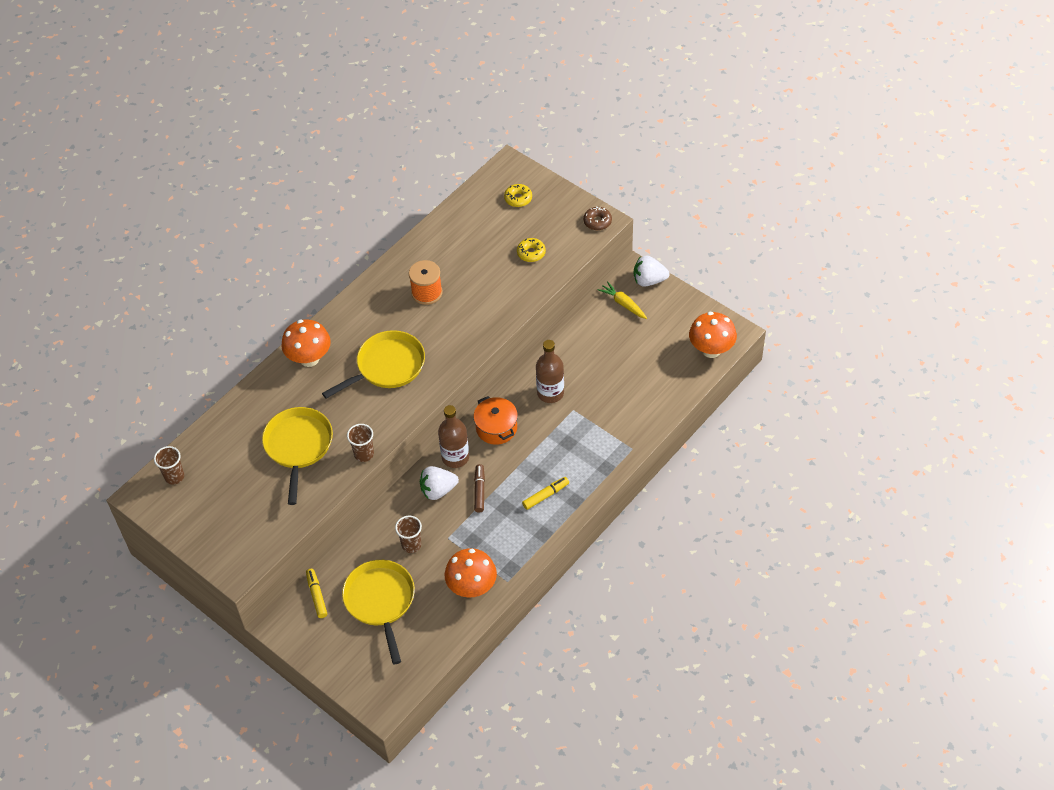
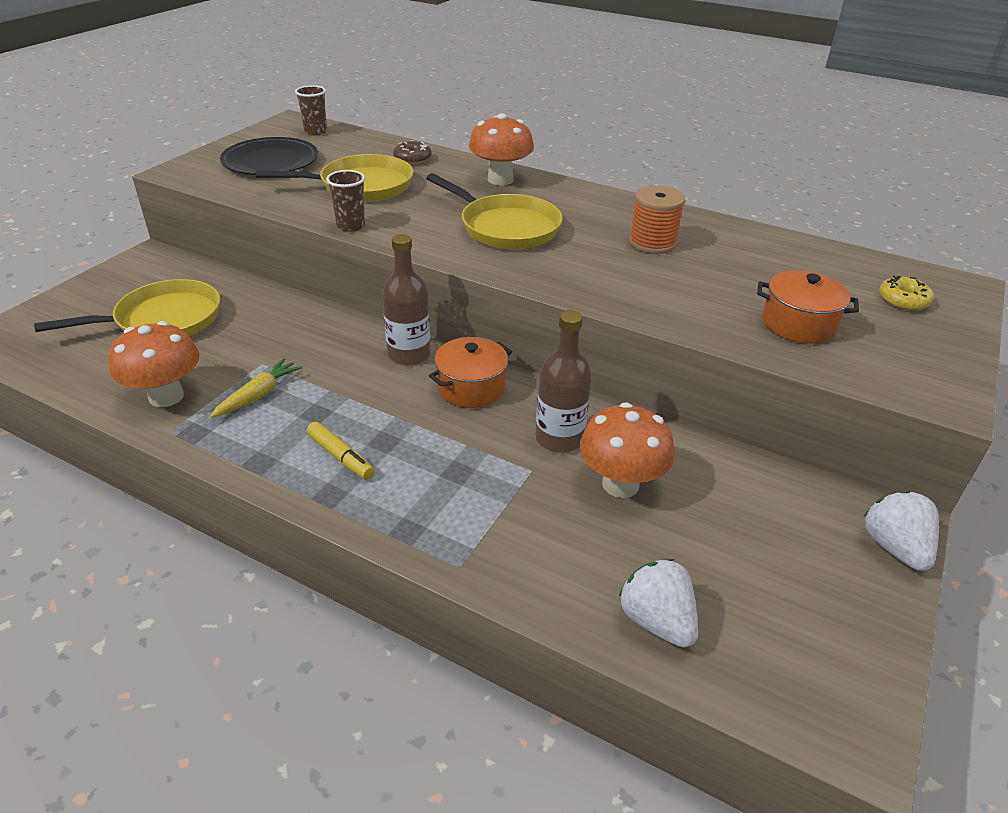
camera: 75 degrees right, 15 degrees down
yellow marker [306,569,327,618] -> none
brown cup [395,516,422,553] -> none
white strawberry [420,466,459,500] -> white strawberry moved to [619,559,698,647]
brown marker [474,464,485,513] -> none
yellow donut [517,238,546,262] -> orange pot [757,270,859,344]
brown donut [583,206,612,230] -> brown donut moved to [393,140,431,164]
yellow carrot [598,281,647,319] -> yellow carrot moved to [210,358,303,418]
orange mushroom [689,312,737,358] -> orange mushroom moved to [580,402,675,498]
none -> black plate [220,137,318,175]

